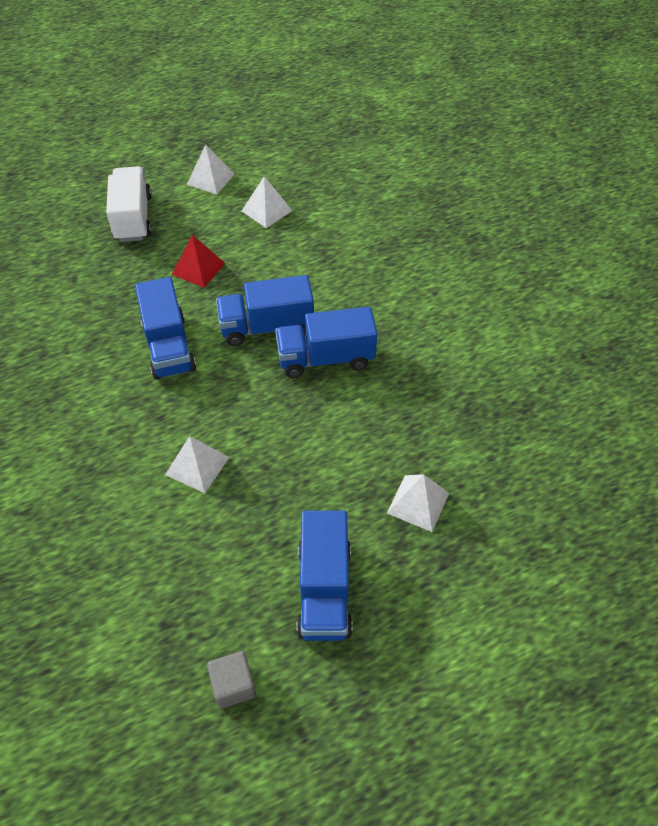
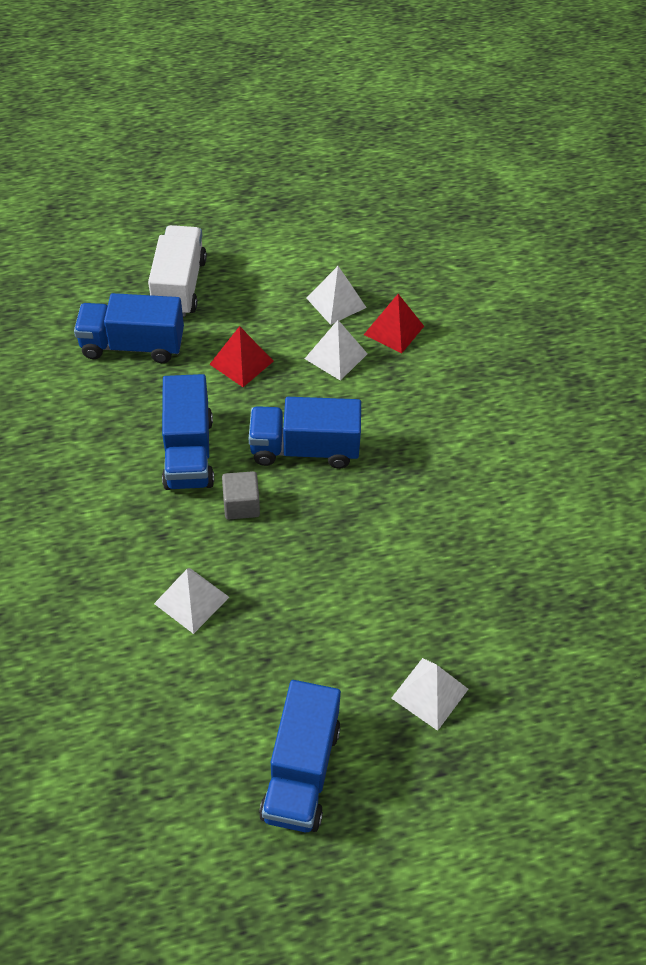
camera: 10 degrees right, 0 degrees up
white pyramid [187,144,235,194] -> white pyramid moved to [305,320,368,381]
grey cube [207,651,256,709] -> grey cube moved to [222,471,260,520]
blue truck [275,307,378,378] -> blue truck moved to [74,293,184,363]
none -> red pyramid [364,294,424,353]

